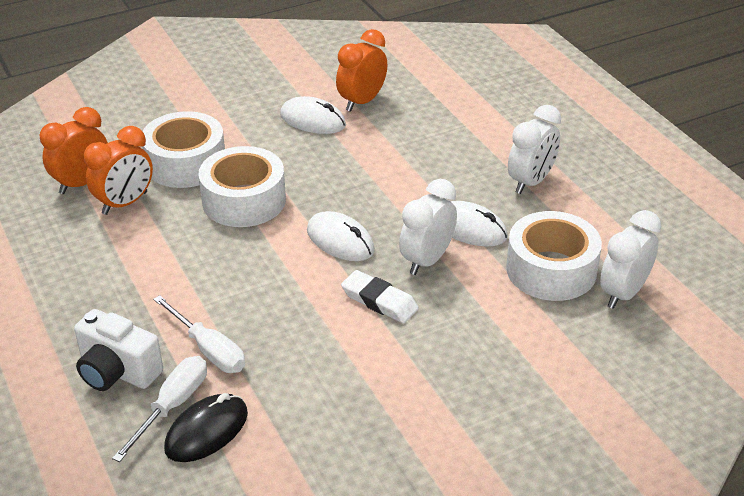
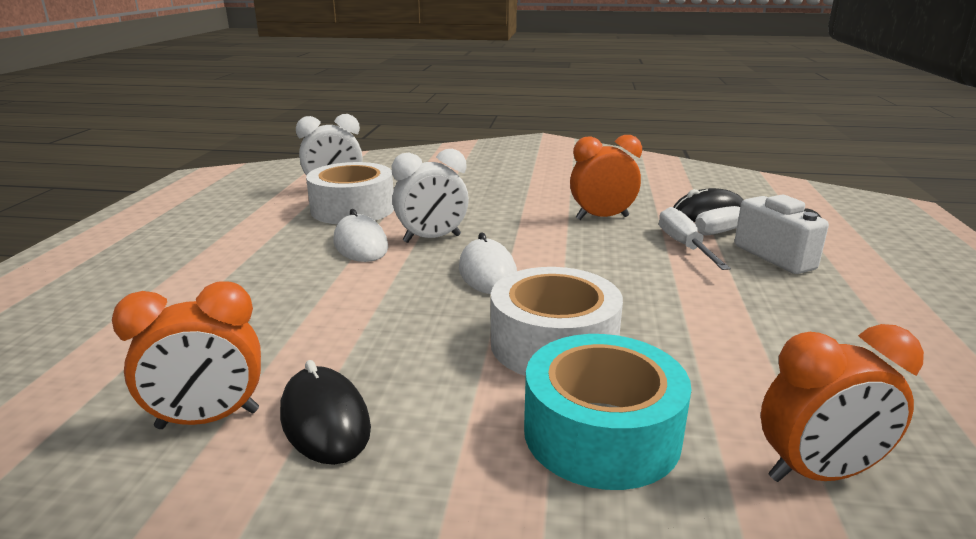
camera: 145 degrees left, 15 degrees down
orange clock [84,126,153,215] -> orange clock moved to [570,135,642,220]
white tape [142,111,225,188] -> turquoise tape [524,334,691,490]
white mouse [280,96,346,134] -> black mouse [280,360,371,465]
white eraser [341,270,419,323] -> none
white clock [508,105,561,194] -> none

